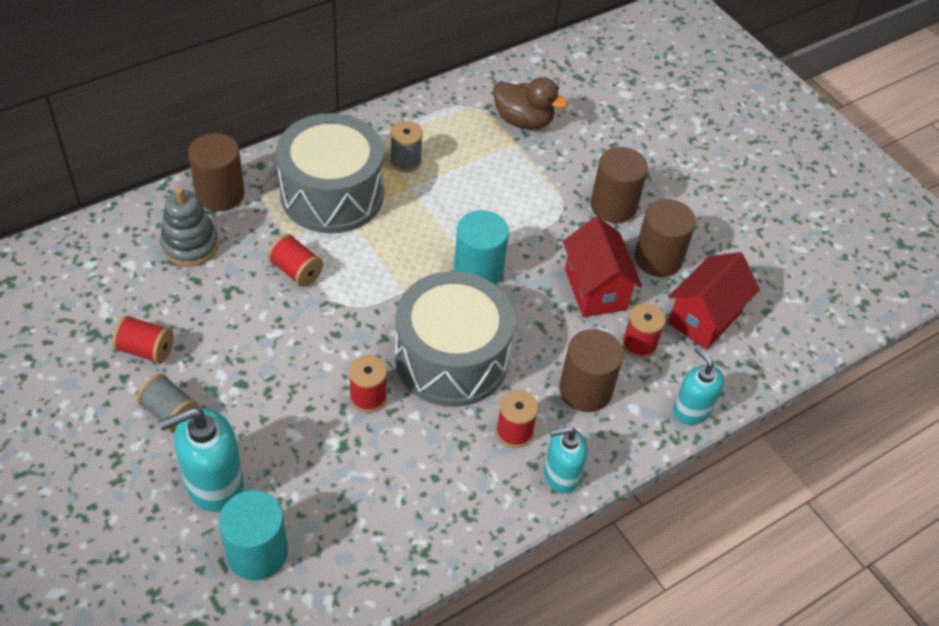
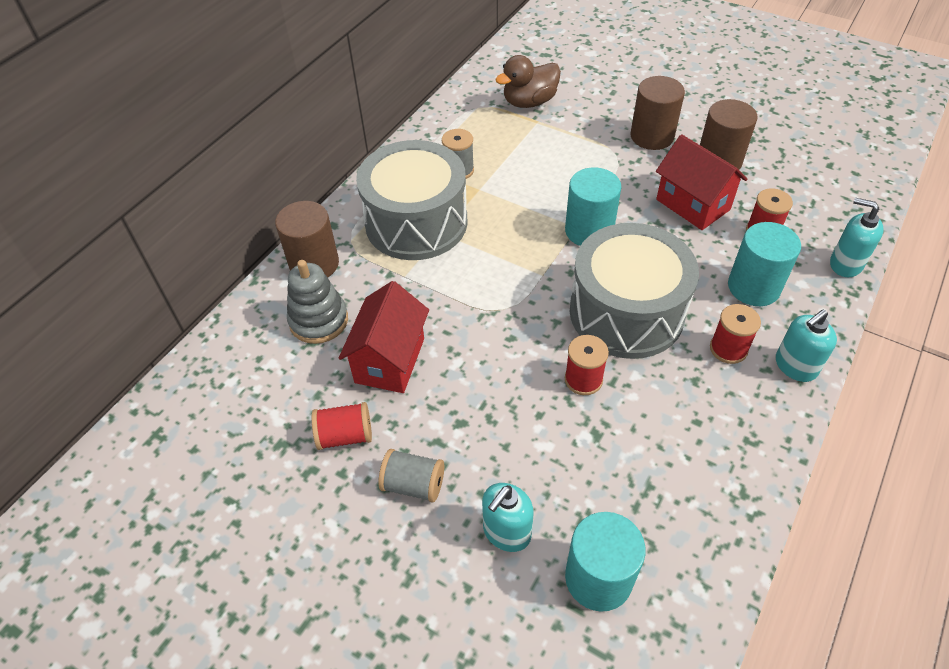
camera: 20 degrees left, 0 degrees up
turquoise soap dispenser [158,407,244,512] -> turquoise soap dispenser [482,483,534,552], size x0.66
red spool [268,234,323,287] -> none
brown duck [493,77,568,130] -> brown duck turned 150 degrees clockwise [495,55,561,108]
brown cylinder [559,329,624,412] -> turquoise cylinder [728,222,801,306]
red house [668,252,760,350] -> red house moved to [339,281,429,393]

